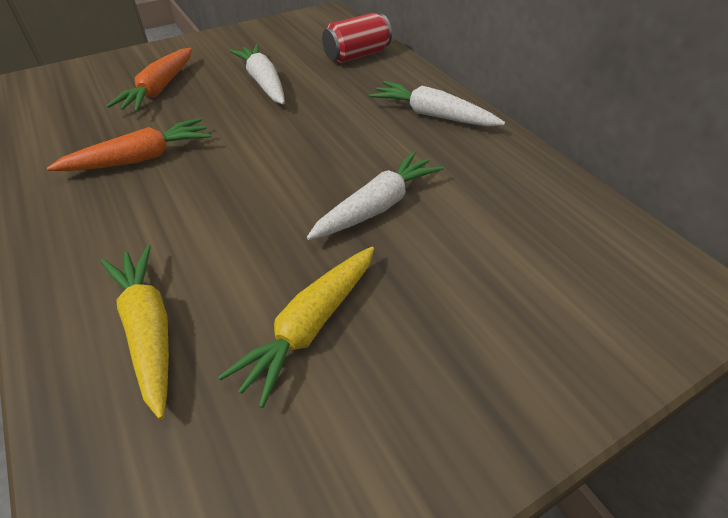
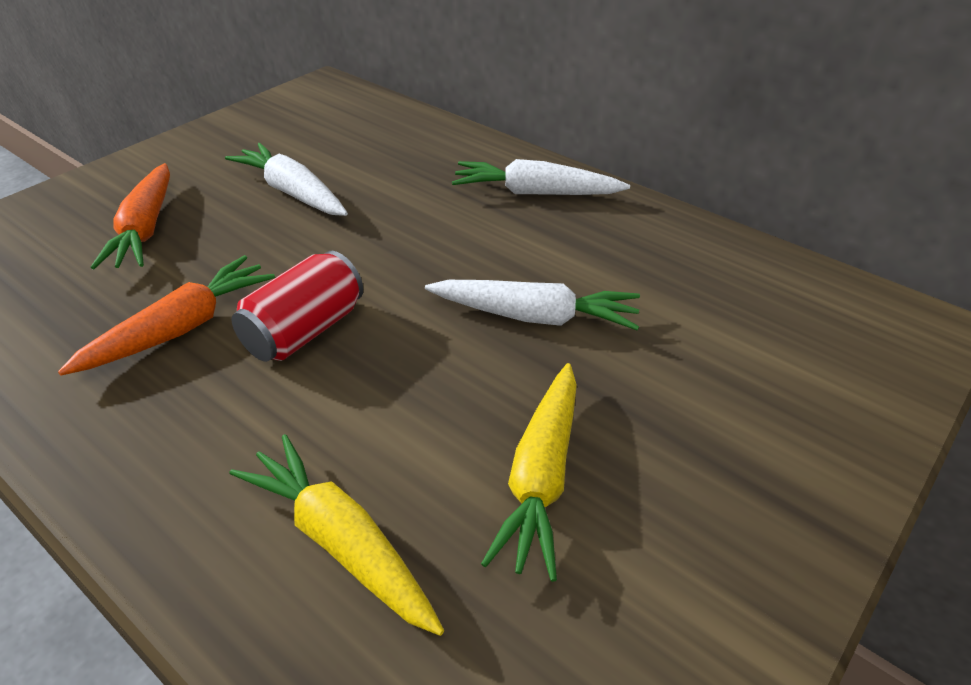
camera: 20 degrees left, 5 degrees down
white carrot [307,151,444,240] -> white carrot turned 75 degrees clockwise [425,280,640,330]
red can [322,13,392,63] -> red can moved to [231,251,363,362]

